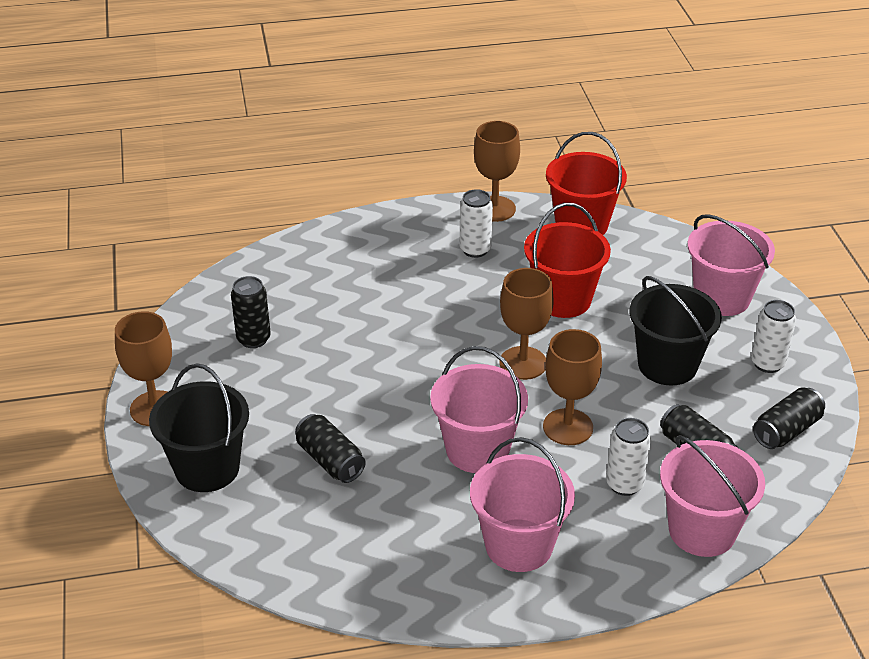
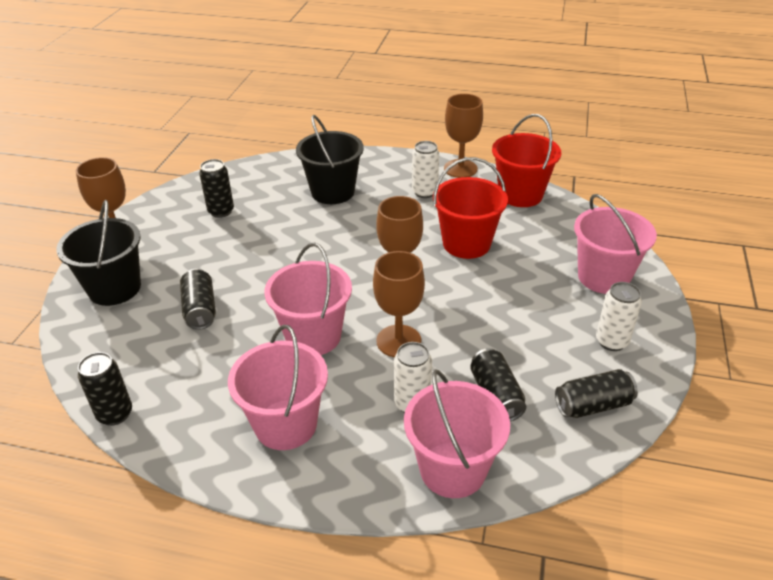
camera: 25 degrees right, 0 degrees up
black bucket [630,276,722,386] -> black bucket moved to [296,115,364,204]
none -> black can [78,352,132,426]

